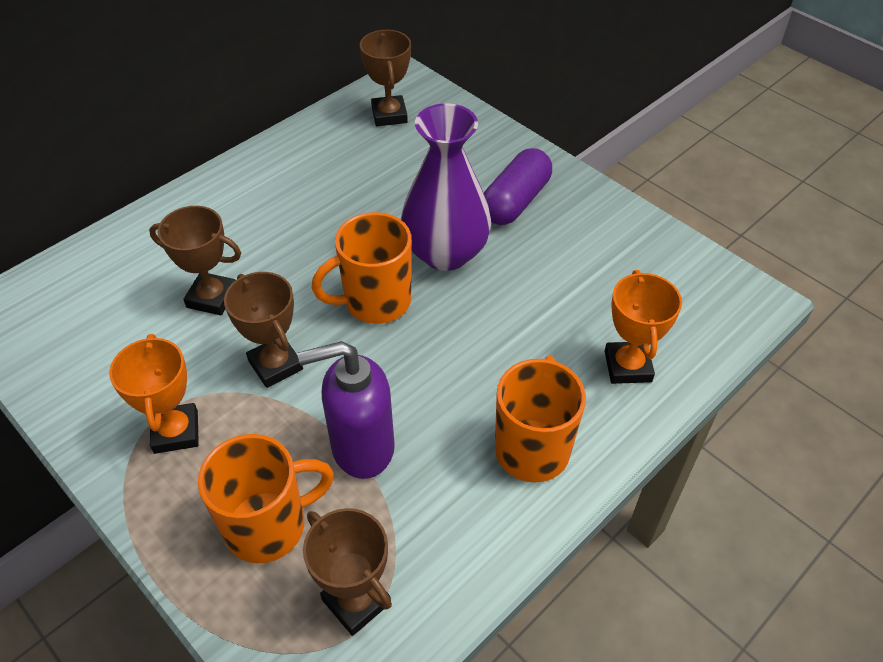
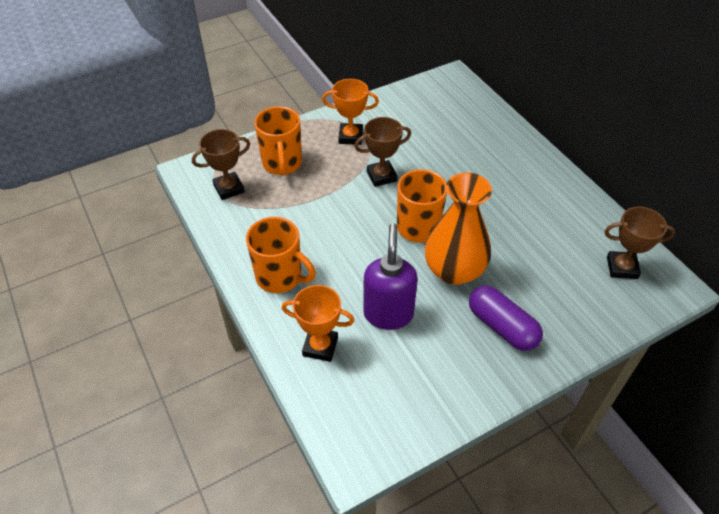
camera: 105 degrees right, 0 degrees up
brown trophy [149,206,241,315] -> none
purple soap dispenser [298,341,395,479] -> purple soap dispenser moved to [363,223,418,330]
purple vase [401,103,491,271] -> orange vase [425,172,492,285]

